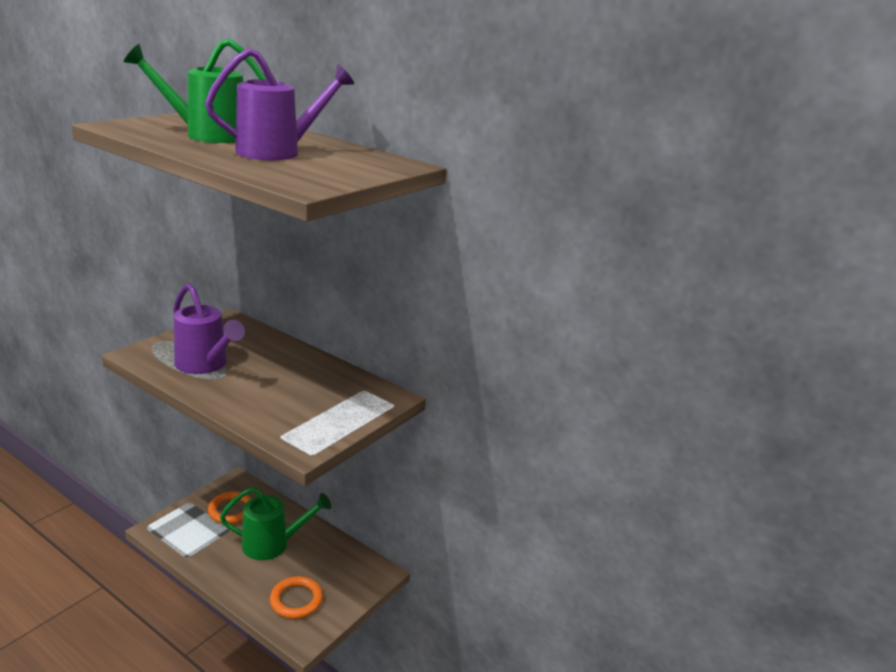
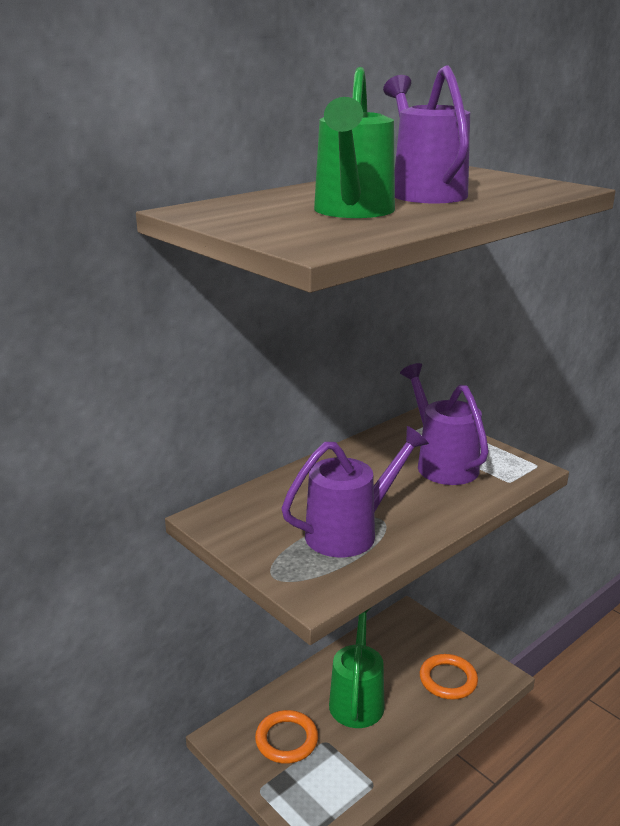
camera: 75 degrees left, 0 degrees up
none -> purple watering can [400,363,489,485]

